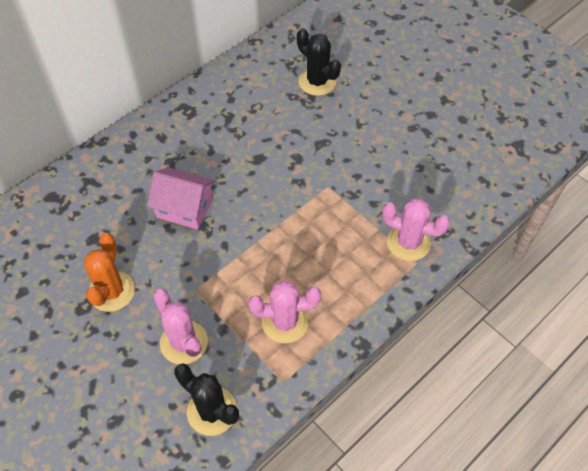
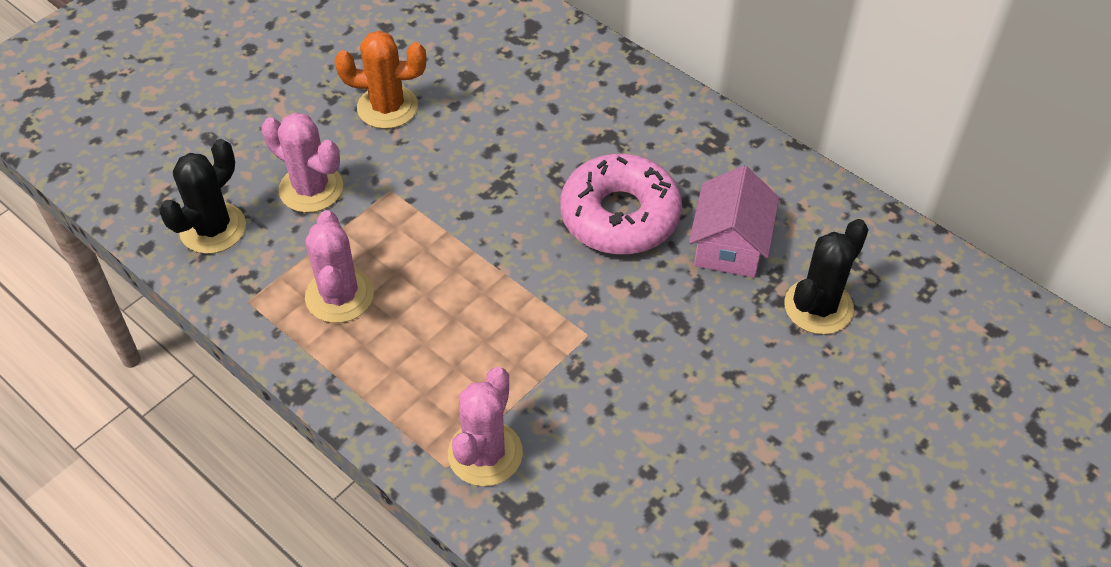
camera: 85 degrees right, 5 degrees down
pink house [147,167,215,230] -> pink house moved to [689,166,779,278]
pink cactus [153,289,208,364] -> pink cactus turned 75 degrees clockwise [261,113,343,213]
none -> pink donut [560,154,682,254]

